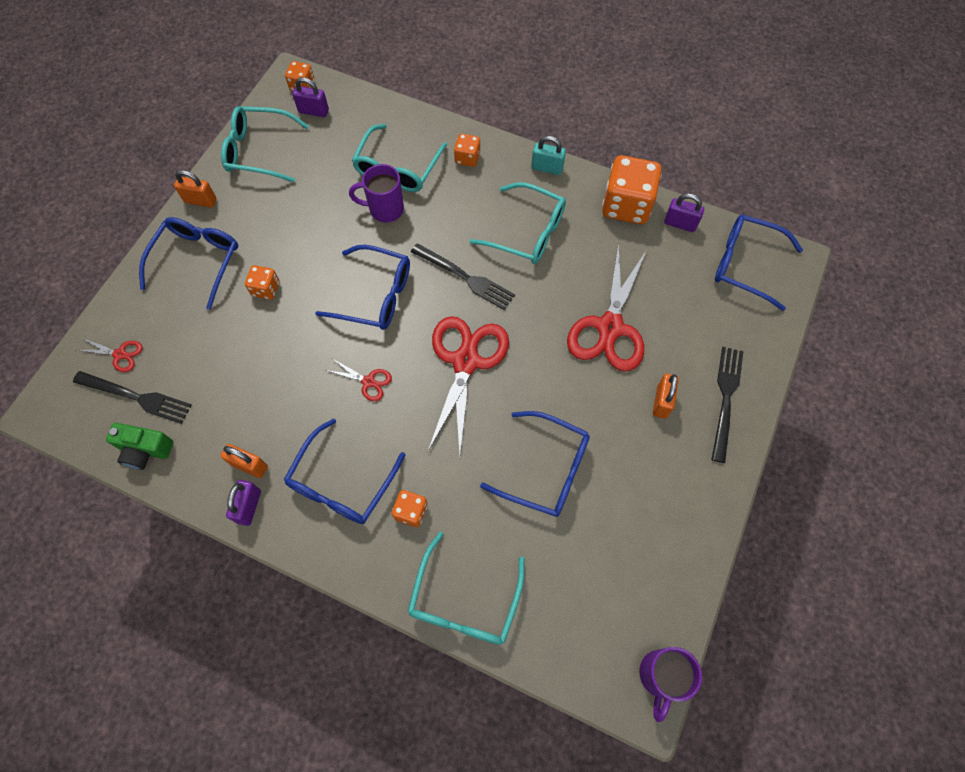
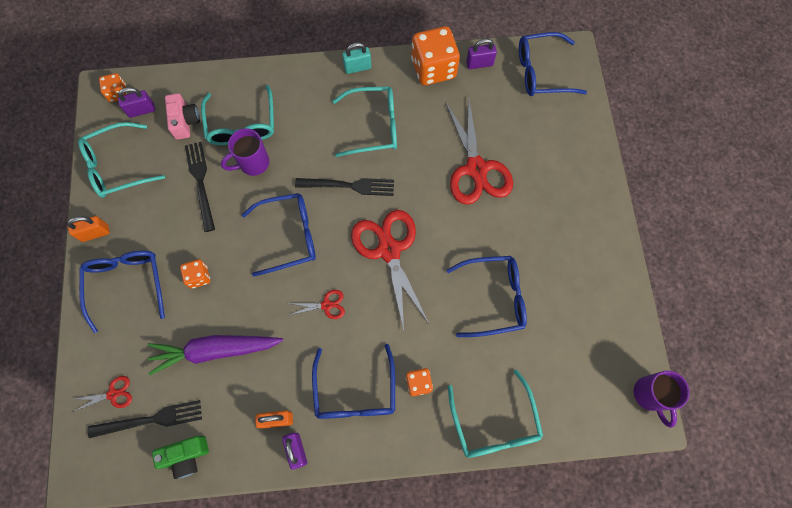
camera: 30 degrees left, 5 degrees up
orange dice [454,134,480,167] -> none
orange padlock [653,374,679,419] -> none
black fork [711,347,744,463] -> black fork moved to [185,142,215,232]
none -> purple carrot [147,335,283,375]
none -> pink camera [165,93,200,140]

